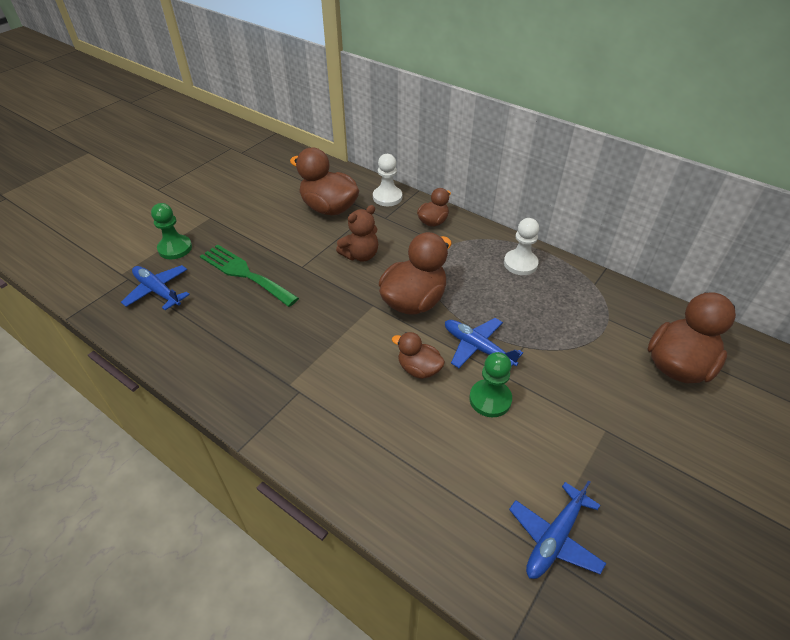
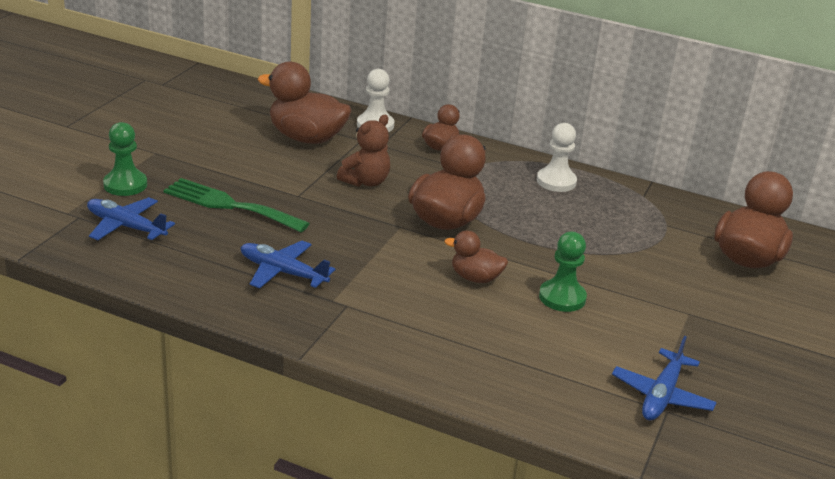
camera: 15 degrees left, 15 degrees down
blue plane [445,318,523,368] -> blue plane moved to [241,241,336,289]

